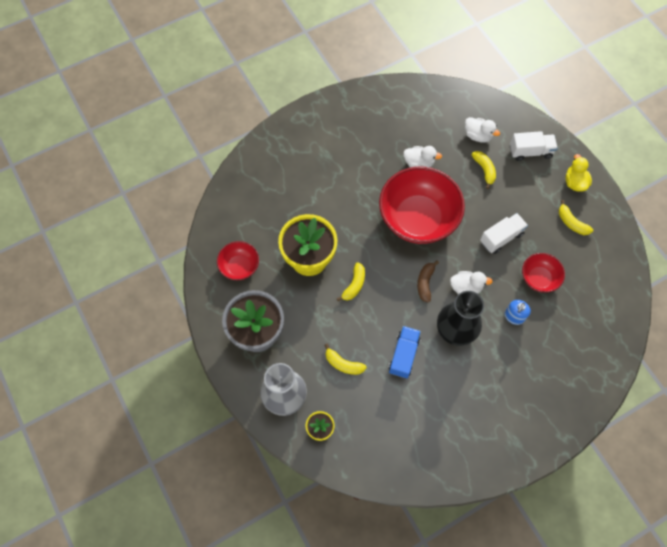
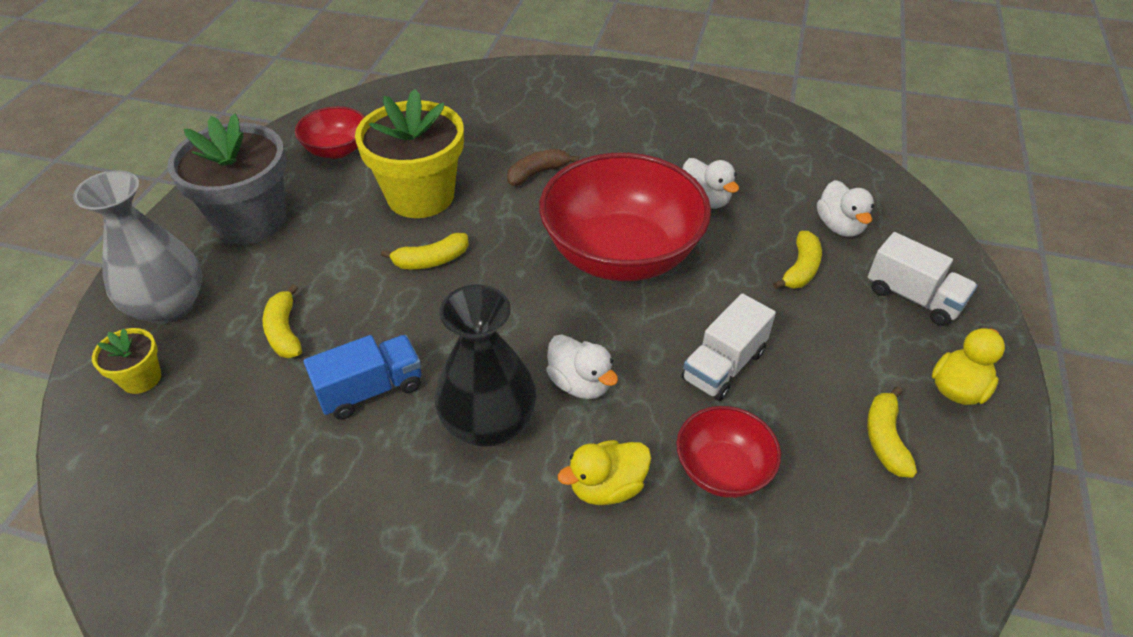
camera: 45 degrees right, 20 degrees down
brown banana [417,260,439,302] -> brown banana moved to [507,149,579,186]
white truck [480,213,528,254] -> white truck turned 120 degrees clockwise [681,293,776,401]
blue soap dispenser [505,300,531,325] -> yellow duck [558,440,651,505]

